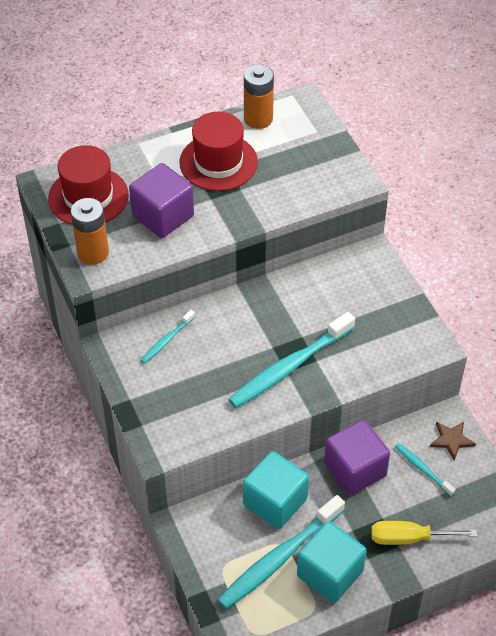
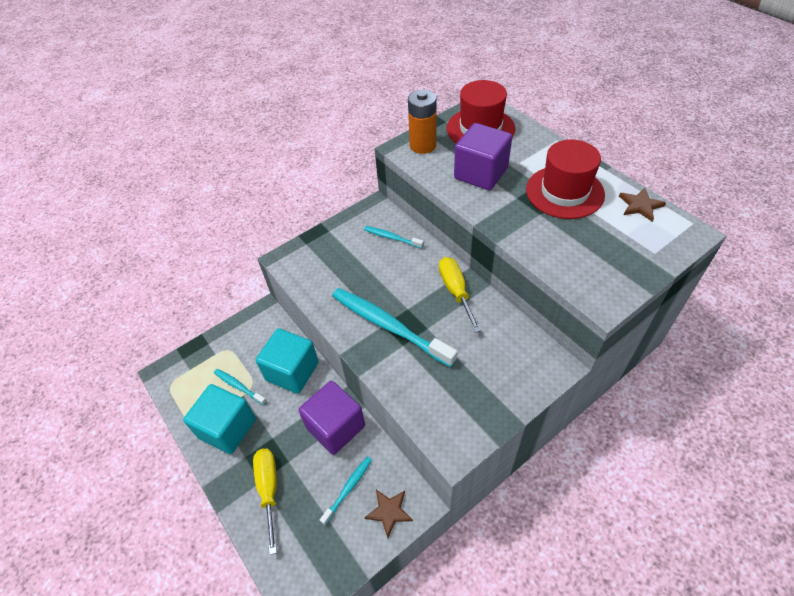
camera: 80 degrees right, 0 degrees up
turquoise toothbrush [218,495,345,609] -> turquoise toothbrush [214,369,267,405], size x0.49
orange battery [244,65,274,129] -> brown star [619,188,666,222]
none -> yellow screwdriver [439,257,481,333]

